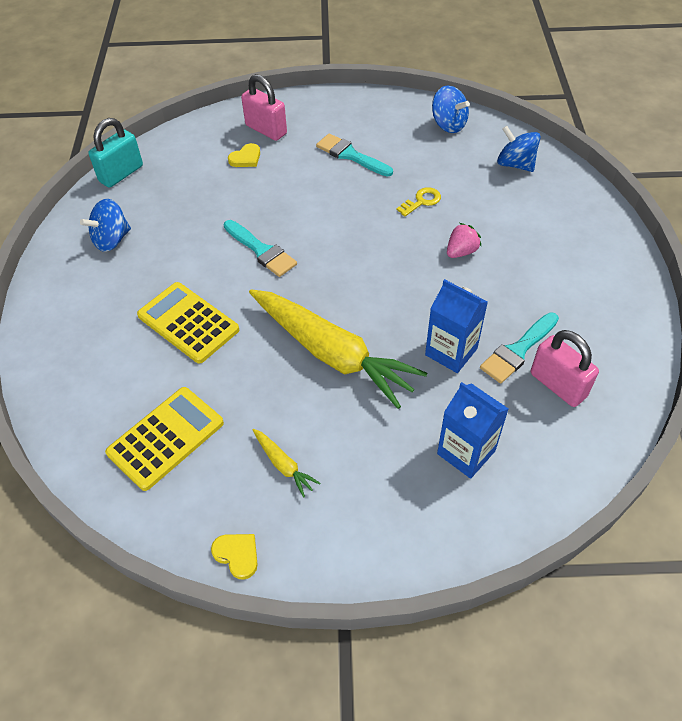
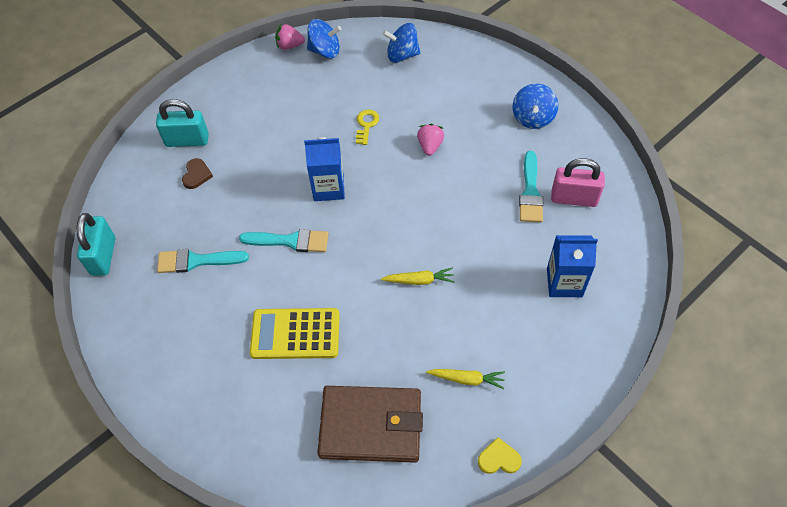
camera: 40 degrees left, 5 degrees up
blue spinning top [80,199,131,252] -> blue spinning top moved to [513,84,558,129]
yellow calculator [105,387,224,491] -> brown wallet [317,386,423,463]
yellow heart [228,143,260,167] -> brown heart [182,158,213,189]
pink padlock [241,74,287,141] -> turquoise padlock [156,99,209,147]
yellow carrot [249,289,427,409] -> yellow carrot [381,267,454,285], size x0.41
turquoise brush [316,134,393,177] -> turquoise brush moved to [157,249,249,273]
blue carton [425,279,488,373] -> blue carton moved to [304,137,345,201]
none -> pink strawberry [275,23,305,50]

